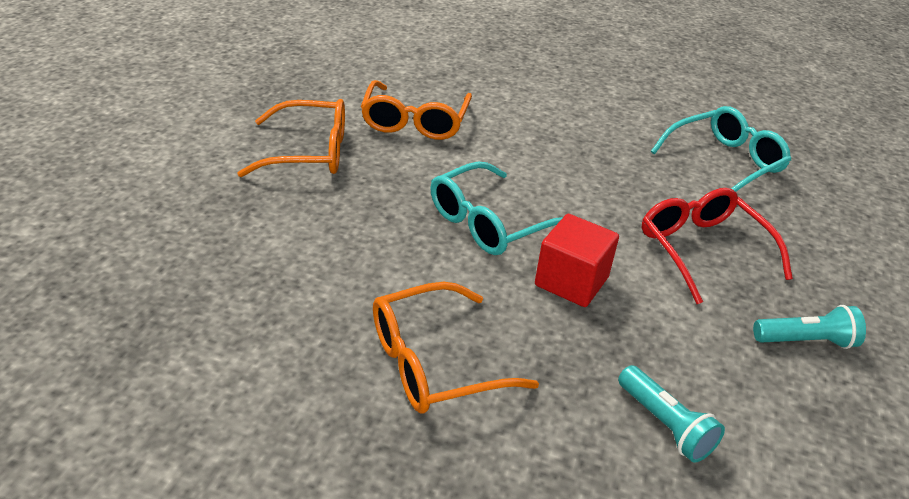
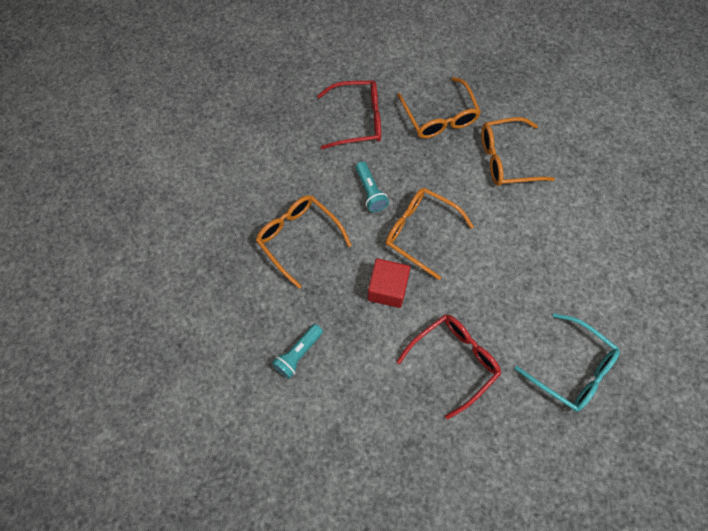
camera: 75 degrees right, 30 degrees up
turquoise glasses [430,161,562,255] -> orange glasses [385,188,474,280]
turquoise flashlight [753,305,866,349] -> turquoise flashlight moved to [355,161,389,212]
none -> red glasses [317,80,381,149]

